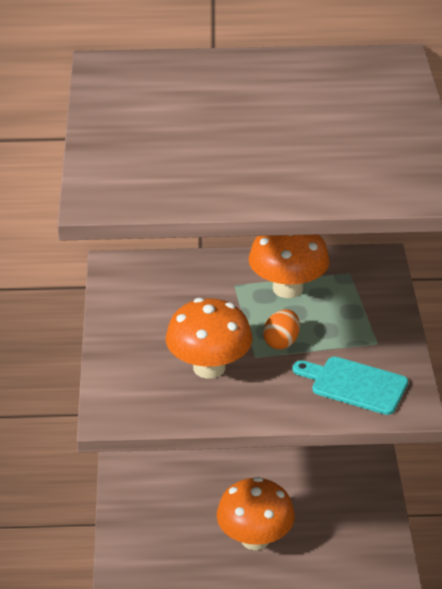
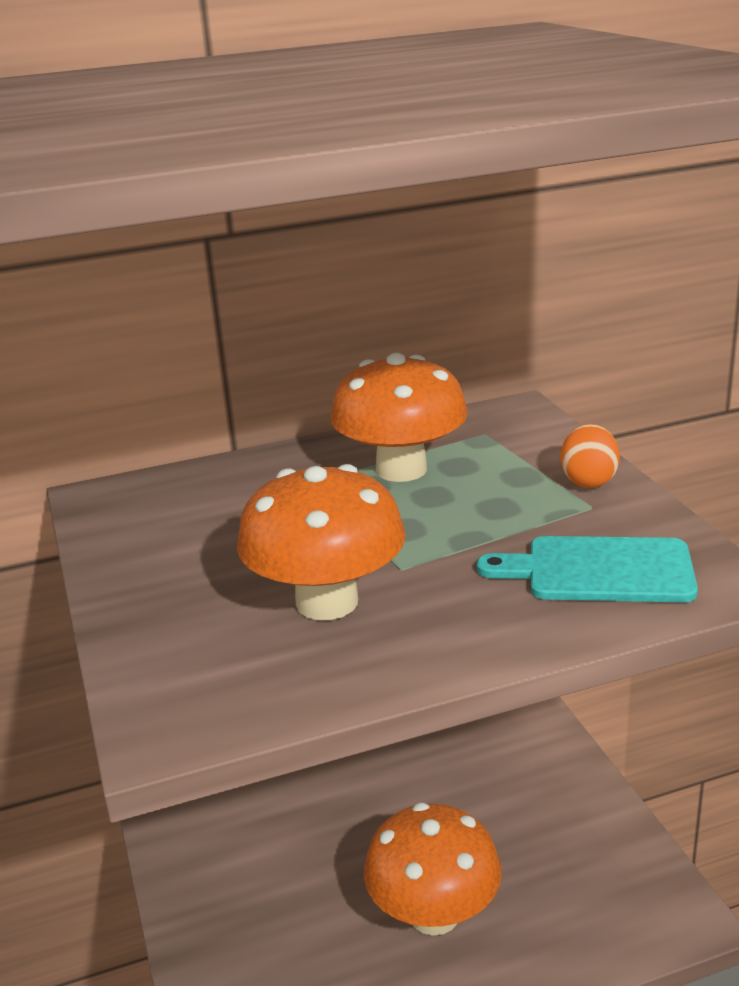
camera: 15 degrees left, 10 degrees down
orange egg [263,309,300,350] -> orange egg moved to [561,424,620,488]

